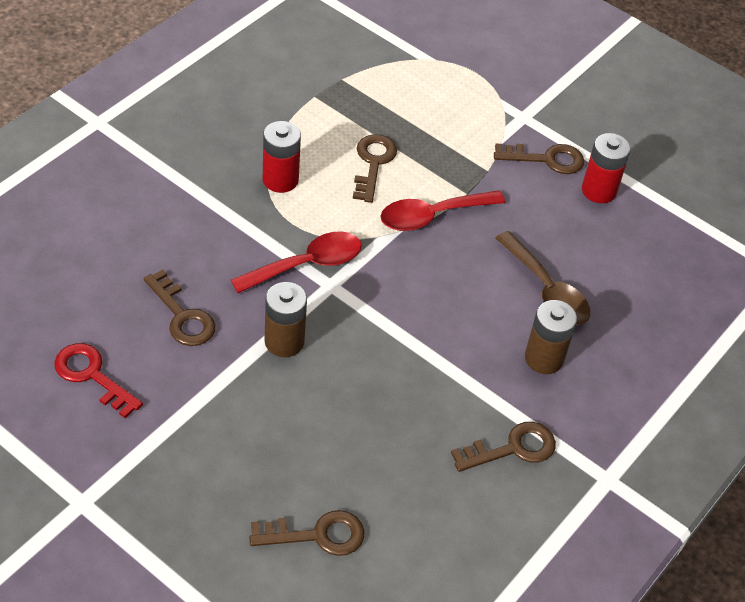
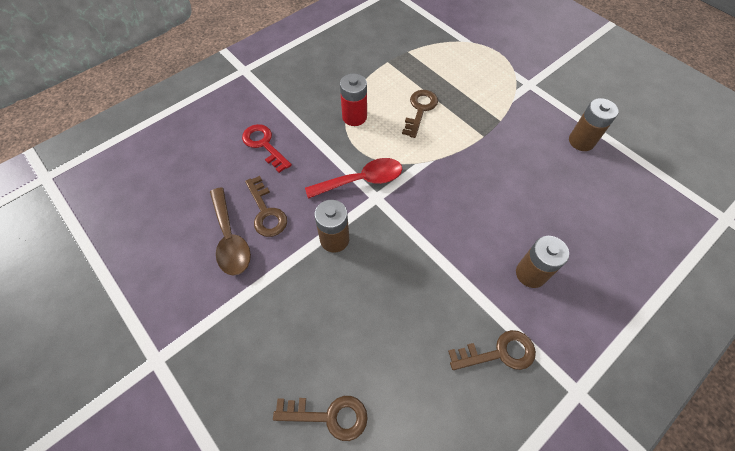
camera: 15 degrees right, 10 degrees up
red key [54,343,143,418] -> red key moved to [242,124,292,173]
red spoon [380,190,505,231] -> none
brown key [494,144,584,174] -> none
brown spoon [496,231,590,325] -> brown spoon moved to [210,187,251,275]
red battery [582,133,631,203] -> brown battery [569,98,618,151]

